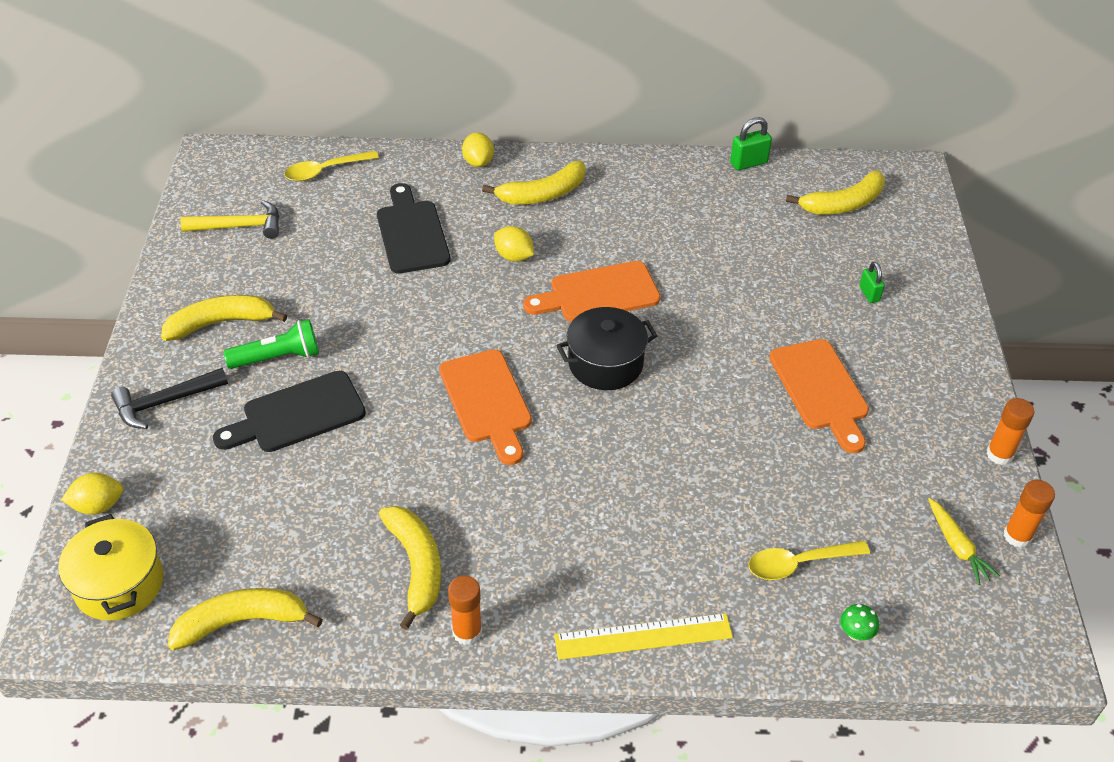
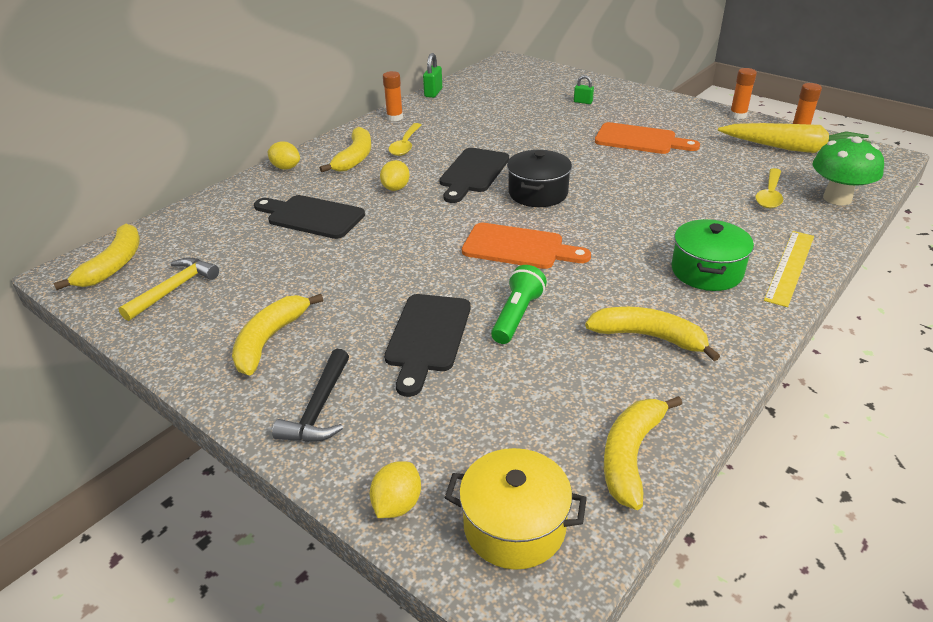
camera: 50 degrees left, 10 degrees down
green flashlight [223,319,319,369] -> green flashlight moved to [491,265,547,344]
yellow spoon [284,151,379,181] -> yellow spoon moved to [389,123,421,156]
orange glue stick [448,575,482,645] -> orange glue stick moved to [383,71,403,121]
yellow lemon [494,226,534,262] -> yellow lemon turned 60 degrees counterclockwise [380,160,410,191]
orange cutting board [523,261,660,322] -> black cutting board [439,148,509,203]
yellow banana [786,170,885,215] -> yellow banana moved to [53,224,140,290]
green mushroom [840,604,879,641] -> green mushroom [812,136,884,205], size x2.44
yellow carrot [928,498,1000,585] -> yellow carrot [718,123,871,153], size x2.08
none -> green pot [672,219,754,291]

